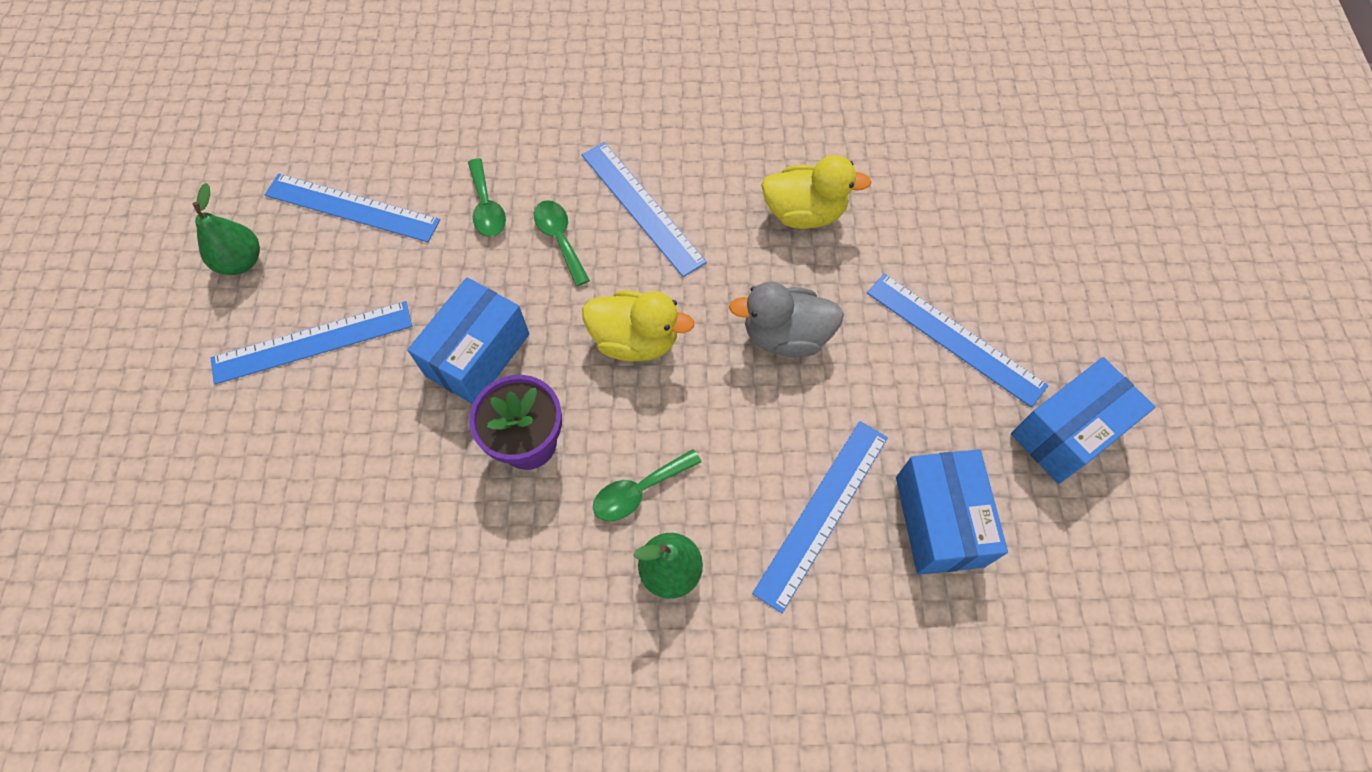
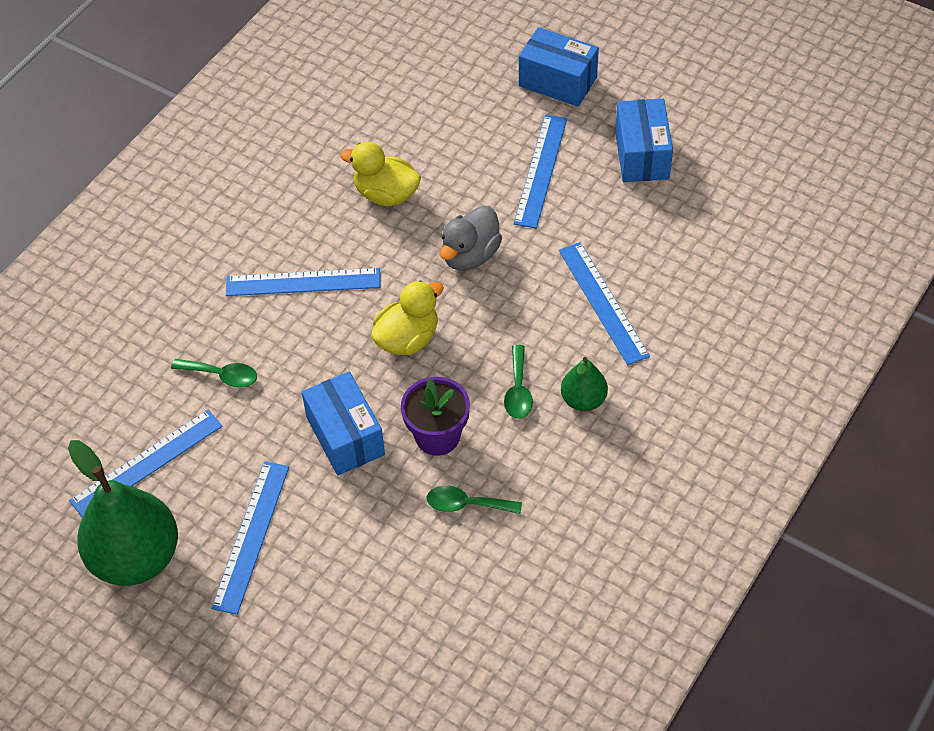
camera: 55 degrees left, 10 degrees down
green pear [192,183,260,275] -> green pear [68,440,178,586], size x1.97
green spoon [534,200,590,286] -> green spoon moved to [427,486,522,514]
yellow duck [761,155,871,229] -> yellow duck turned 105 degrees counterclockwise [340,142,421,206]
blue ruler [867,273,1049,408] -> blue ruler turned 60 degrees counterclockwise [514,115,567,228]
blue box [896,449,1008,575] -> blue box moved to [519,27,599,107]

